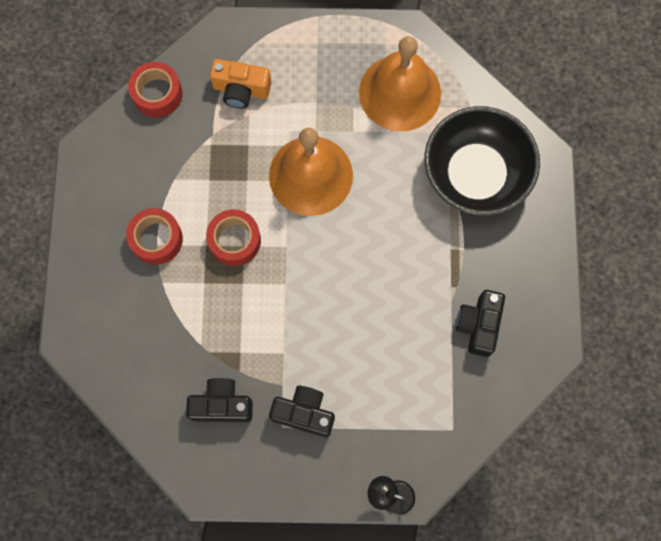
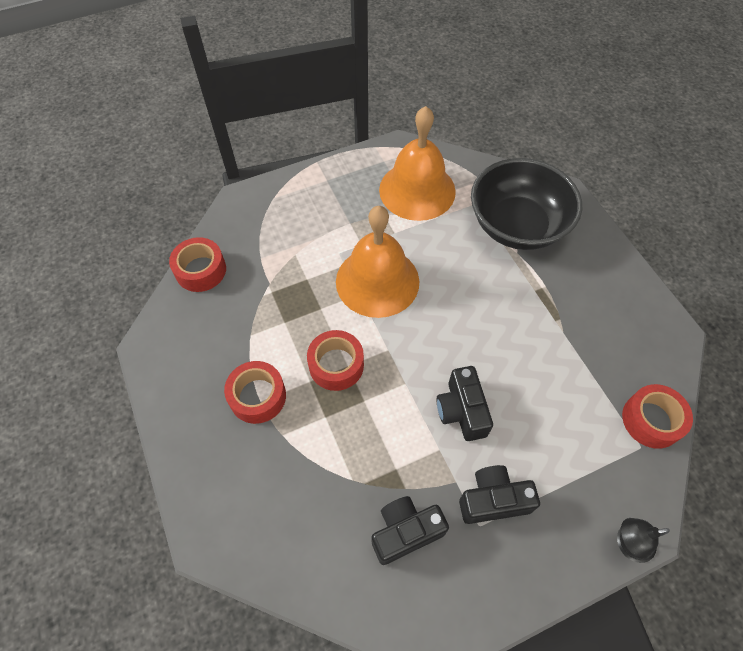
camera: 25 degrees left, 15 degrees down
orange camera [210,59,271,109] -> none
black camera [456,290,505,357] -> black camera moved to [436,366,493,441]
none -> red tape [622,384,693,449]

